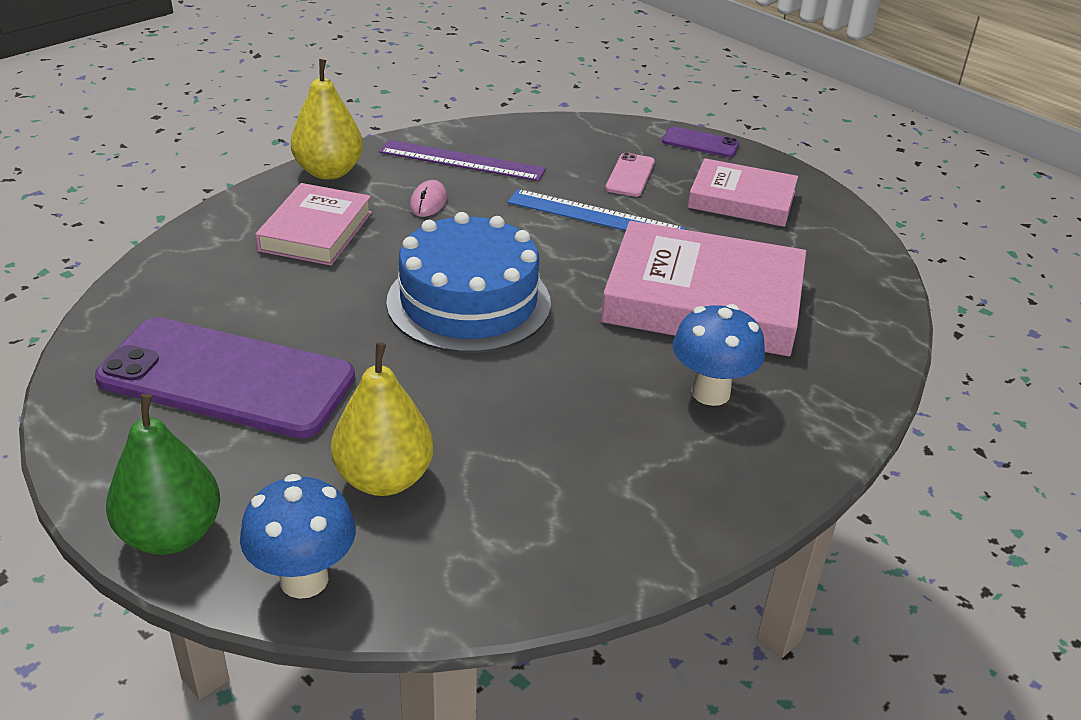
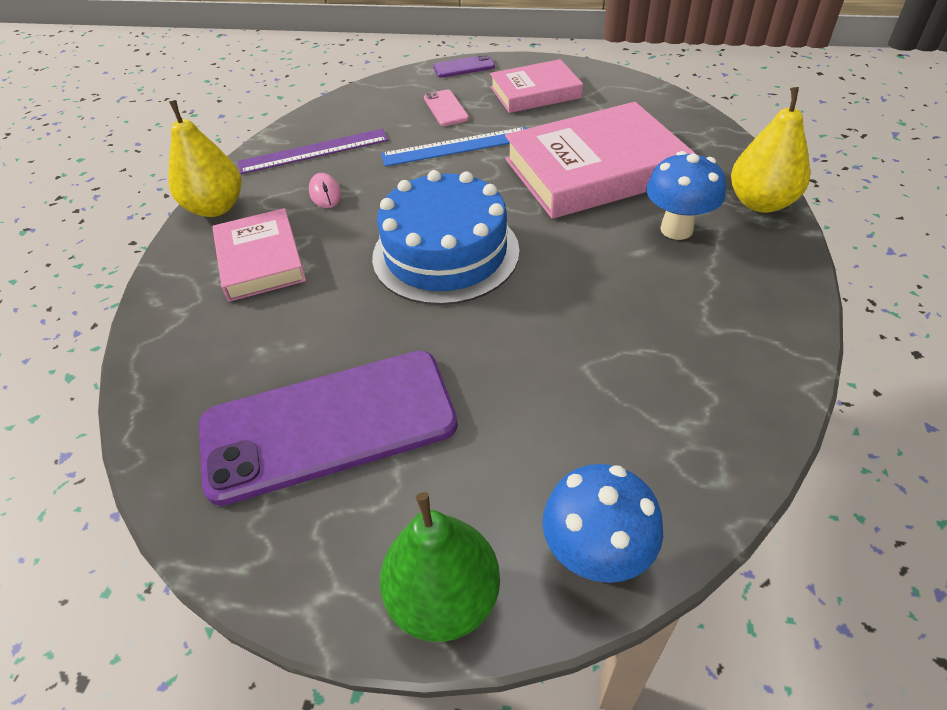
camera: 30 degrees left, 10 degrees up
yellow pear [331,342,434,496] -> yellow pear moved to [731,87,810,213]

